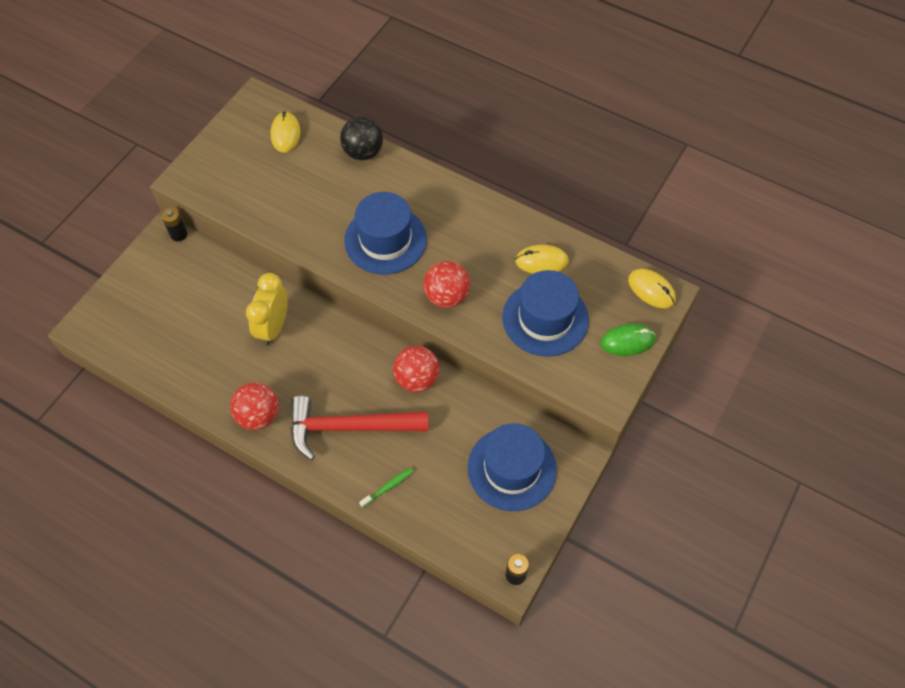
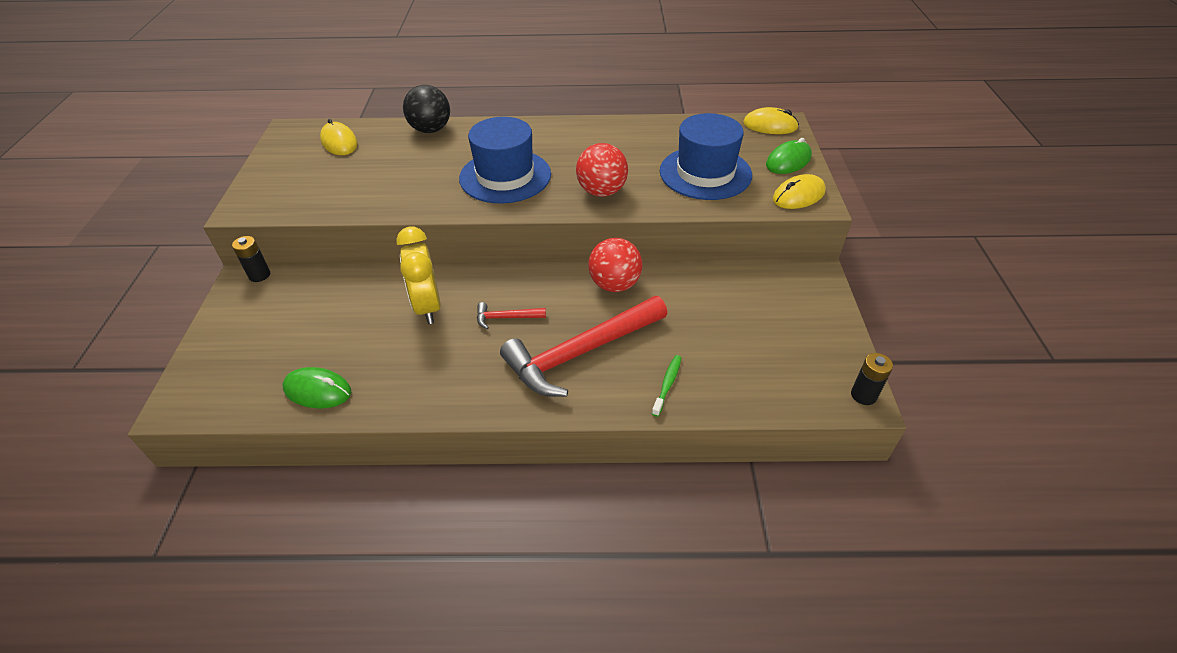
camera: 30 degrees left, 15 degrees down
red ball [230,382,279,430] -> none
blue hat [468,423,557,511] -> none
yellow mouse [515,245,569,274] -> yellow mouse moved to [773,174,826,209]
none -> green mouse [283,367,351,408]
none -> red hammer [477,302,546,329]

